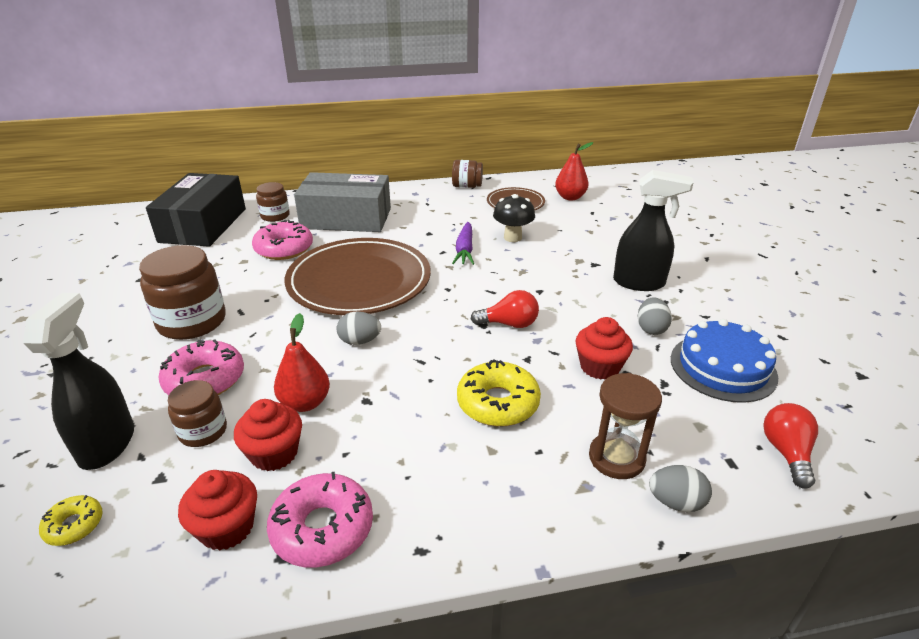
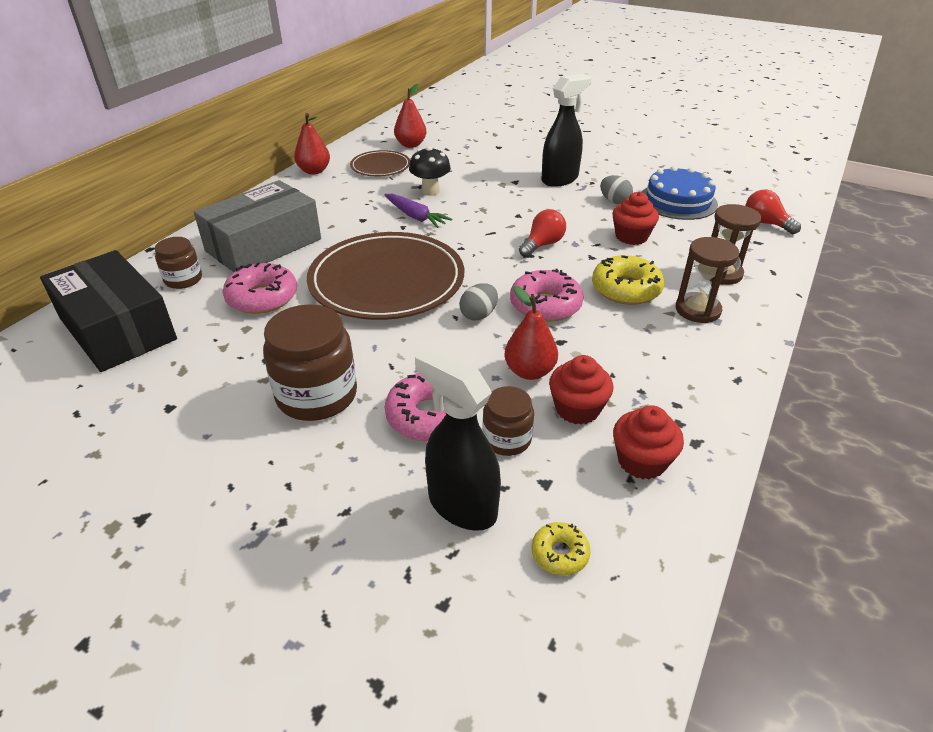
camera: 50 degrees left, 5 degrees up
pink donut [267,471,373,568] -> pink donut moved to [510,269,584,322]
brown jar [452,160,483,188] -> red pear [294,113,330,175]
grey egg [649,465,712,512] -> none
none -> brown hourglass [676,237,739,323]

